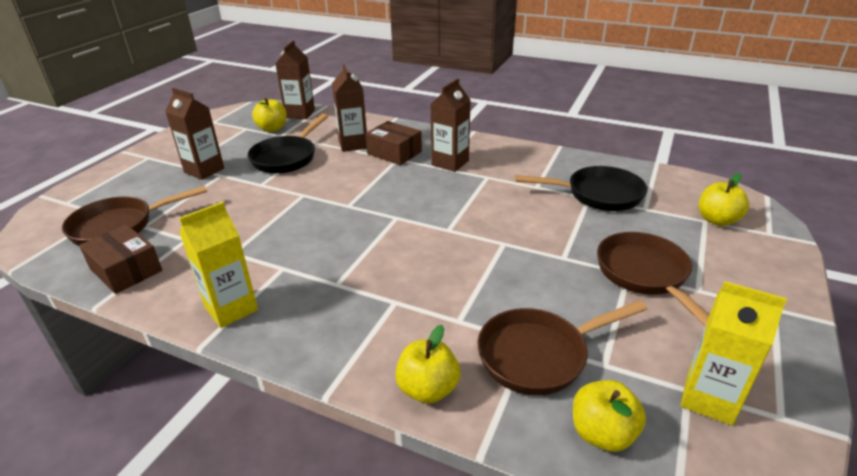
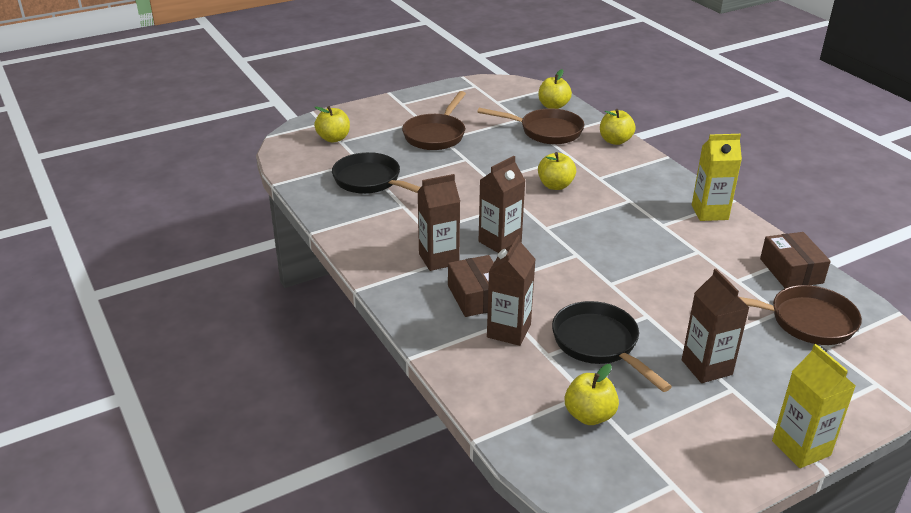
camera: 145 degrees left, 0 degrees up
black pan [248,114,328,173] -> black pan turned 90 degrees counterclockwise [552,301,672,392]
brown carton [275,40,315,119] -> brown carton moved to [479,156,526,253]
yellow carton [680,281,787,426] -> yellow carton moved to [772,344,855,468]
none -> yellow apple [538,152,576,190]

